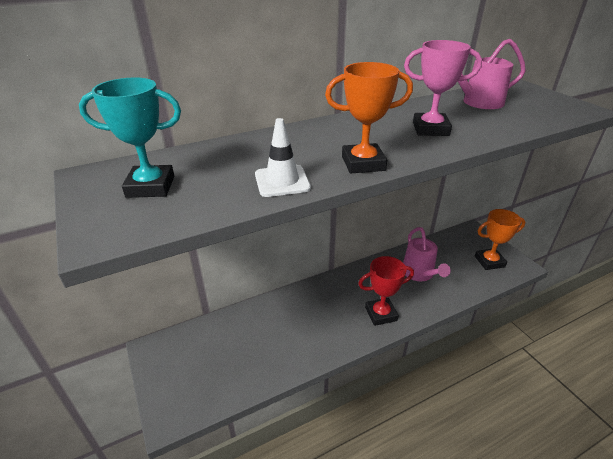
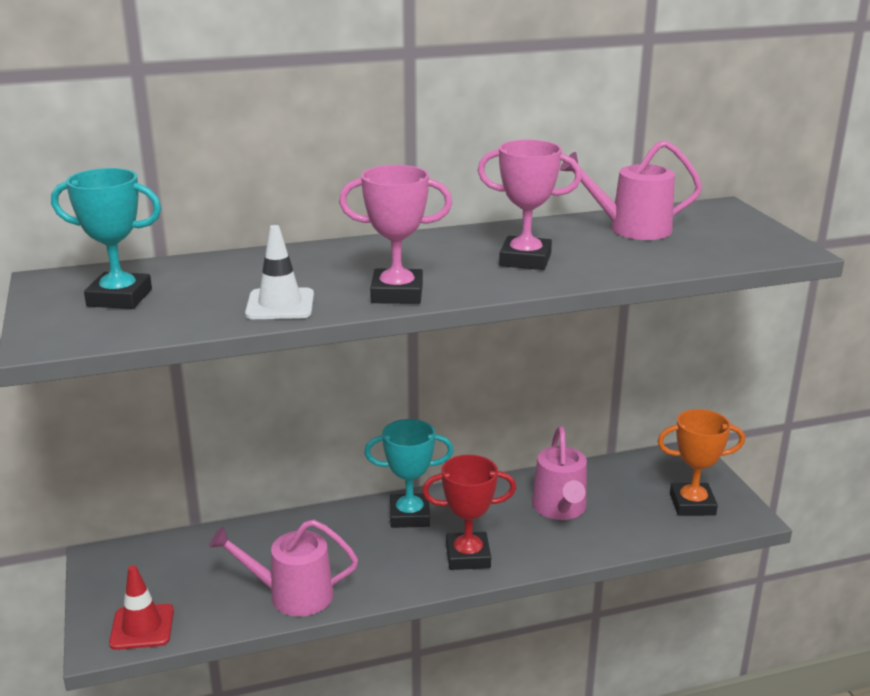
camera: 10 degrees right, 10 degrees down
orange trophy [325,62,413,173] -> pink trophy [339,165,452,304]
none -> red traffic cone [109,565,174,650]
none -> pink watering can [209,520,358,617]
none -> turquoise trophy [364,419,454,528]

